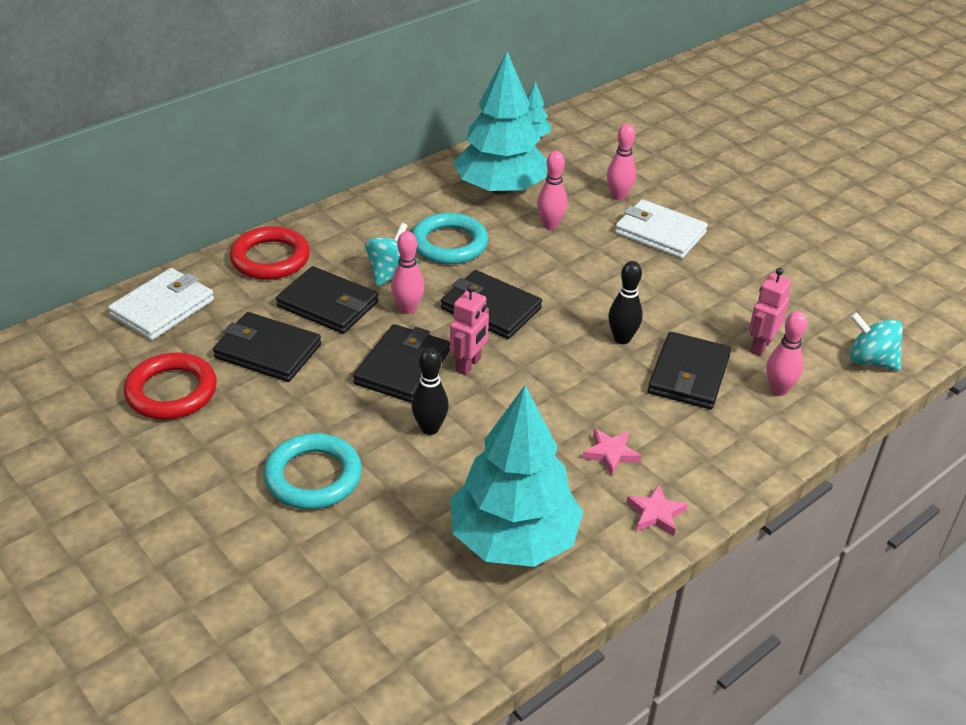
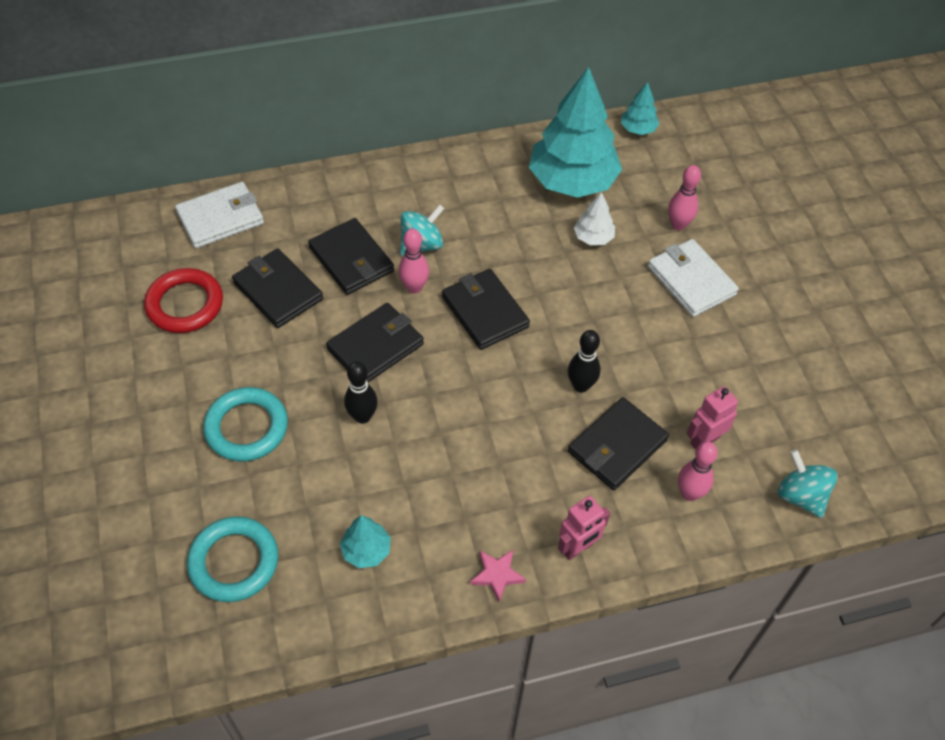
camera: 25 degrees right, 15 degrees up
red ring [230,226,310,280] -> none
turquoise ring [412,213,488,264] -> turquoise ring moved to [187,517,278,602]
pink robot [450,285,489,375] -> pink robot moved to [558,496,610,560]
turquoise tree [450,385,583,567] -> turquoise tree [340,515,391,568], size x0.44
pink bowling pin [537,151,567,229] -> white tree [574,192,615,245]
pink star [582,429,641,476] -> none

